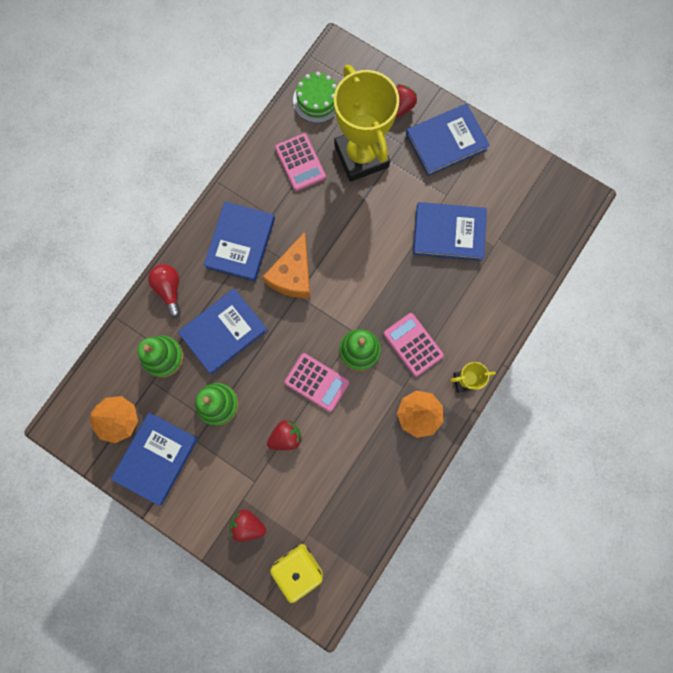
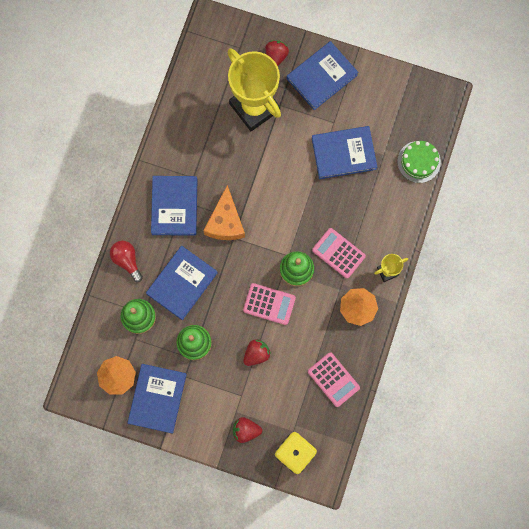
camera: 15 degrees left, 0 degrees up
pink calculator [275,133,326,191] -> pink calculator moved to [308,352,360,407]
green cake [293,72,337,123] -> green cake moved to [397,141,441,183]

